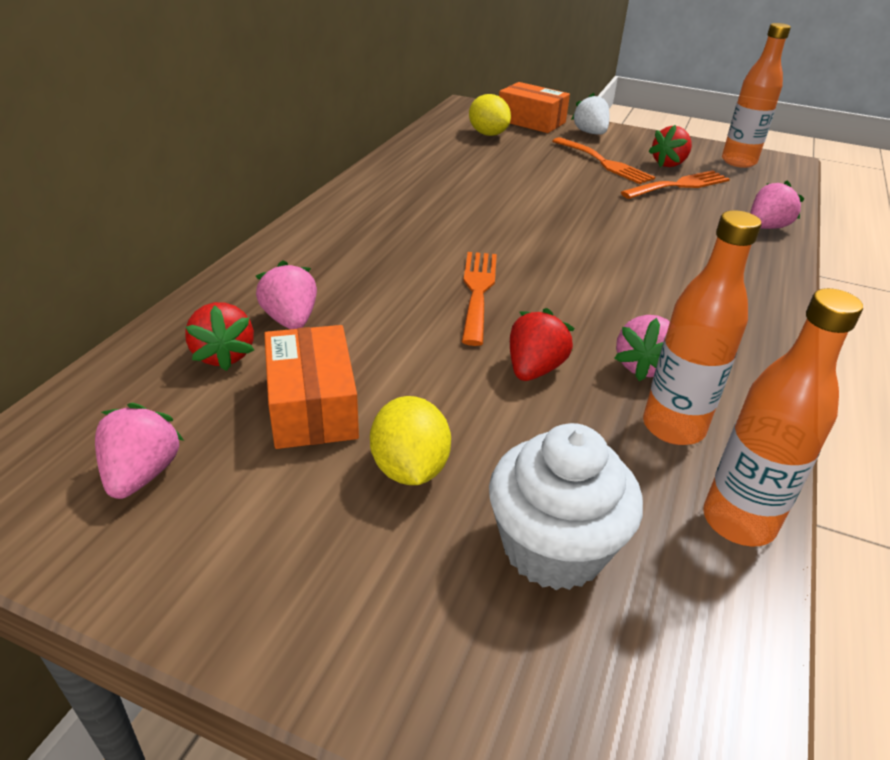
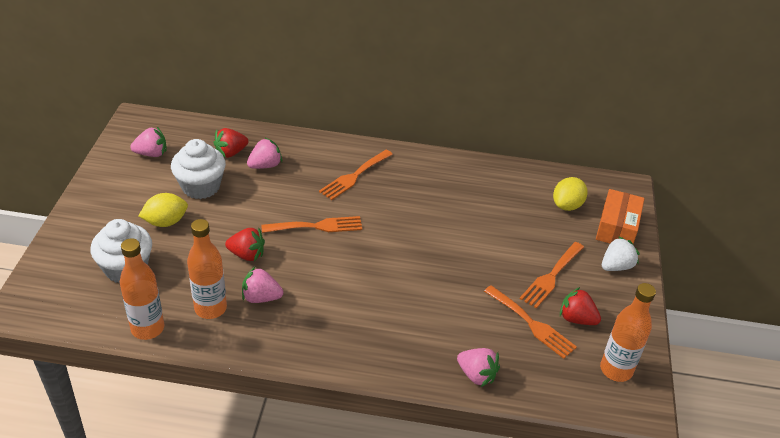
camera: 75 degrees right, 5 degrees up
orange box [264,325,359,449] -> white cupcake [171,139,226,199]
none -> orange fork [319,150,393,200]

